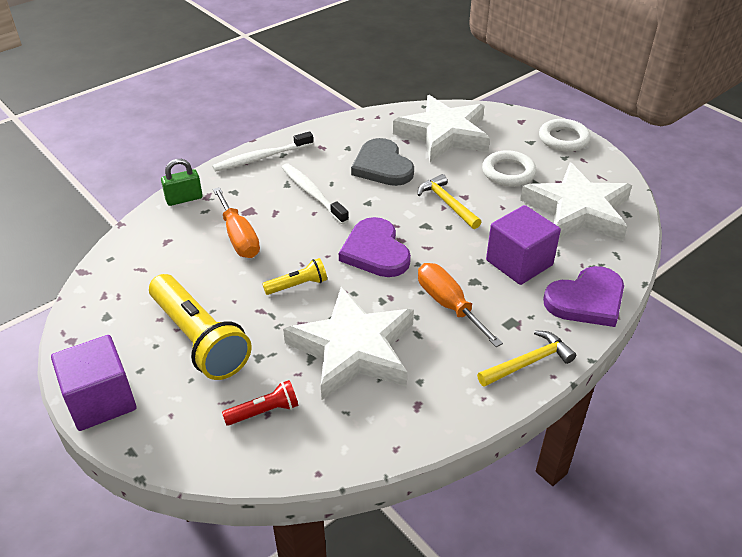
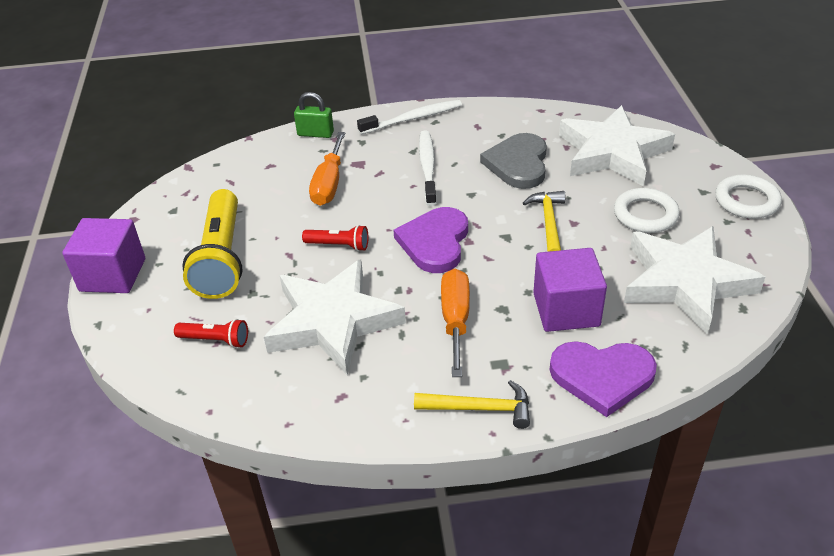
camera: 35 degrees right, 0 degrees up
white toothbrush [212,131,313,172] -> white toothbrush turned 150 degrees clockwise [357,100,462,135]
yellow flashlight [262,258,327,295] -> red flashlight [302,225,369,251]

